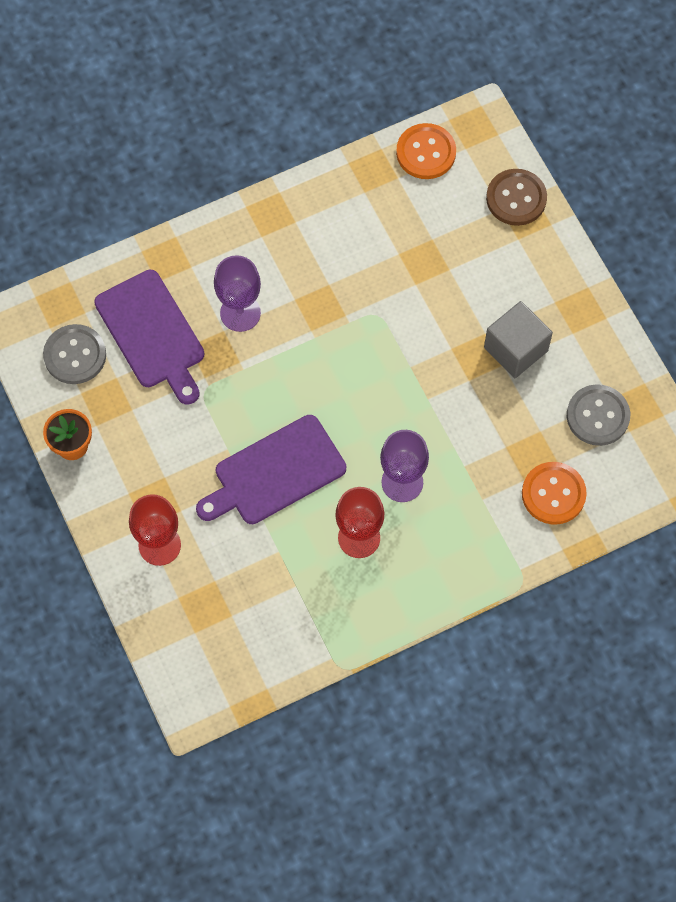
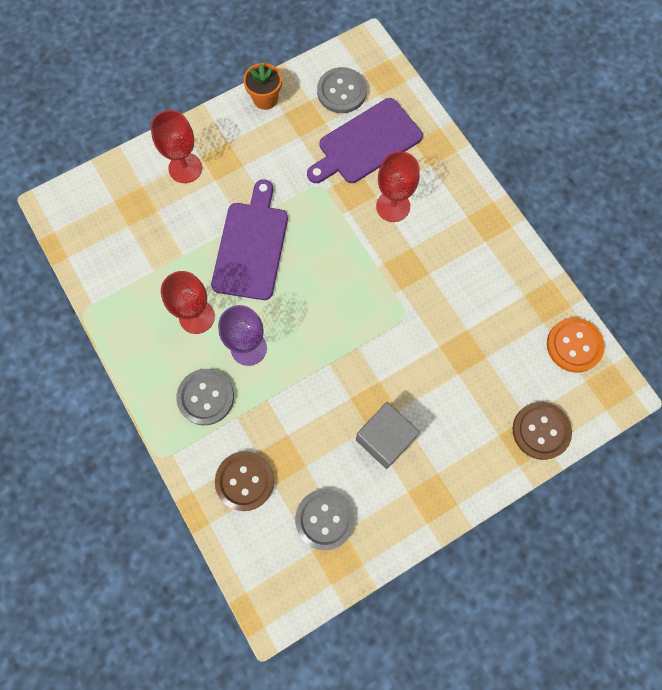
camera: 85 degrees right, 5 degrees up
purple cutting board [196,415,346,524] -> purple cutting board turned 45 degrees clockwise [211,179,288,300]
purple goblet [214,255,261,332] -> red goblet [376,151,420,222]
orange button [522,462,587,524] -> brown button [215,451,274,511]
none -> grey button [176,369,234,425]

